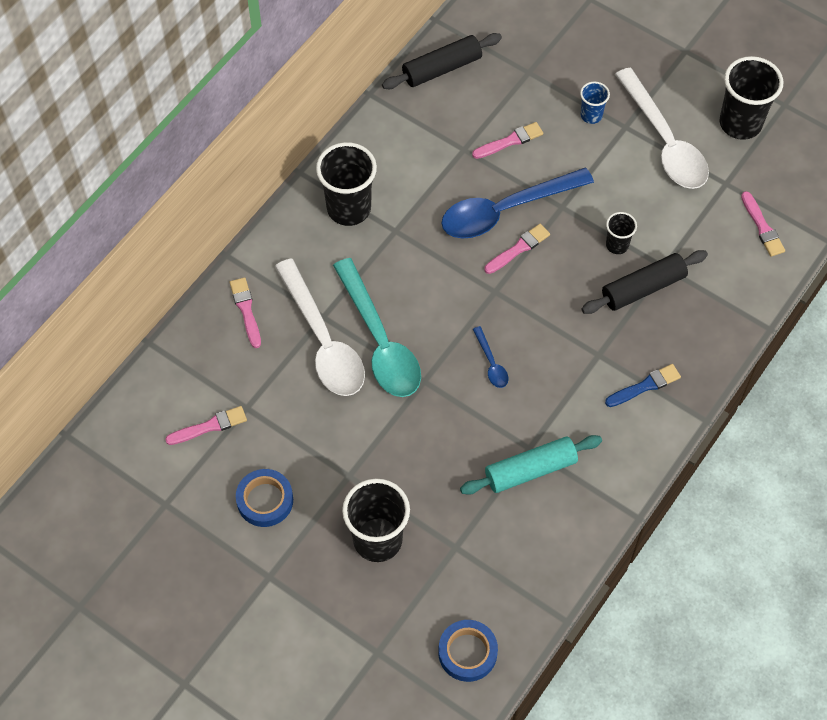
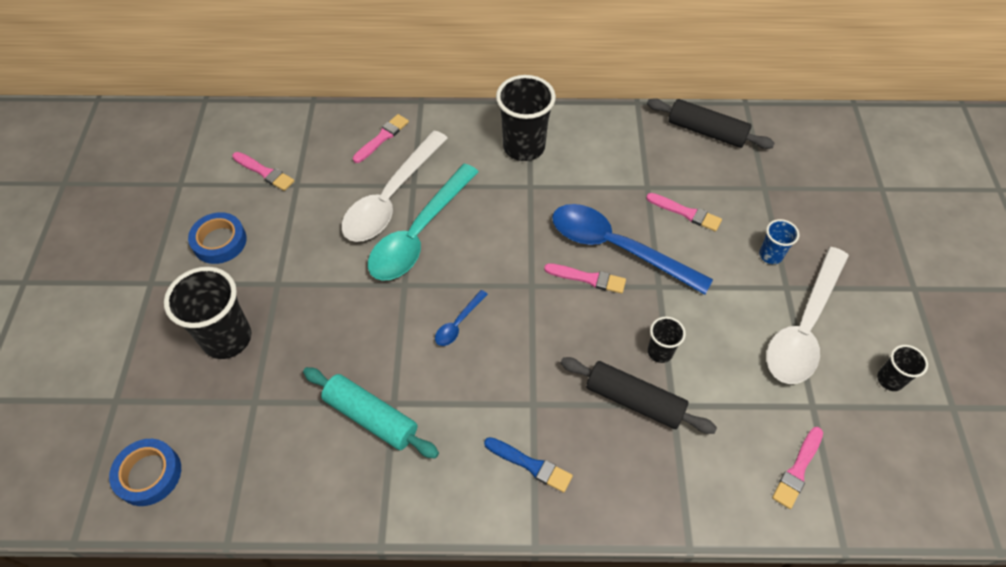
camera: 55 degrees right, 5 degrees down
black cup [720,56,783,140] -> black cup [877,345,928,391], size x0.51

